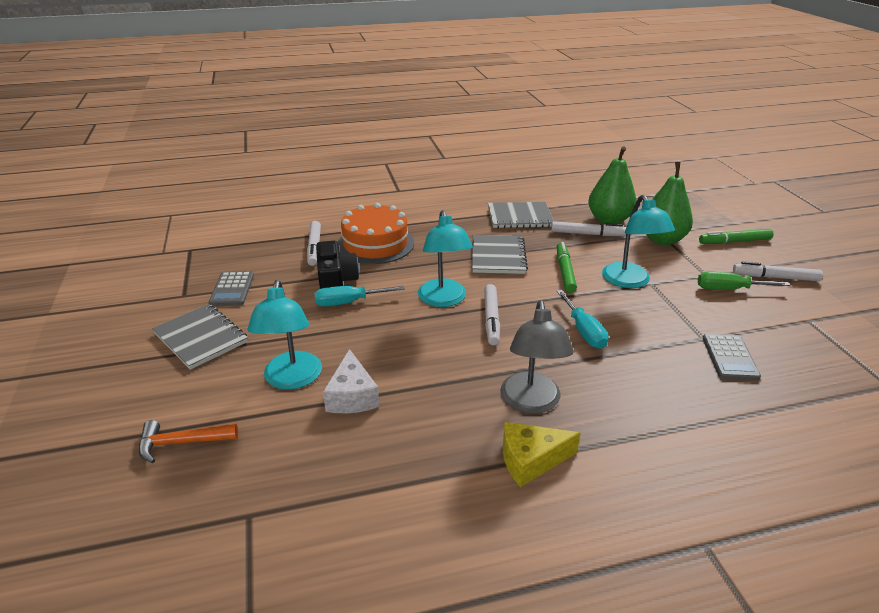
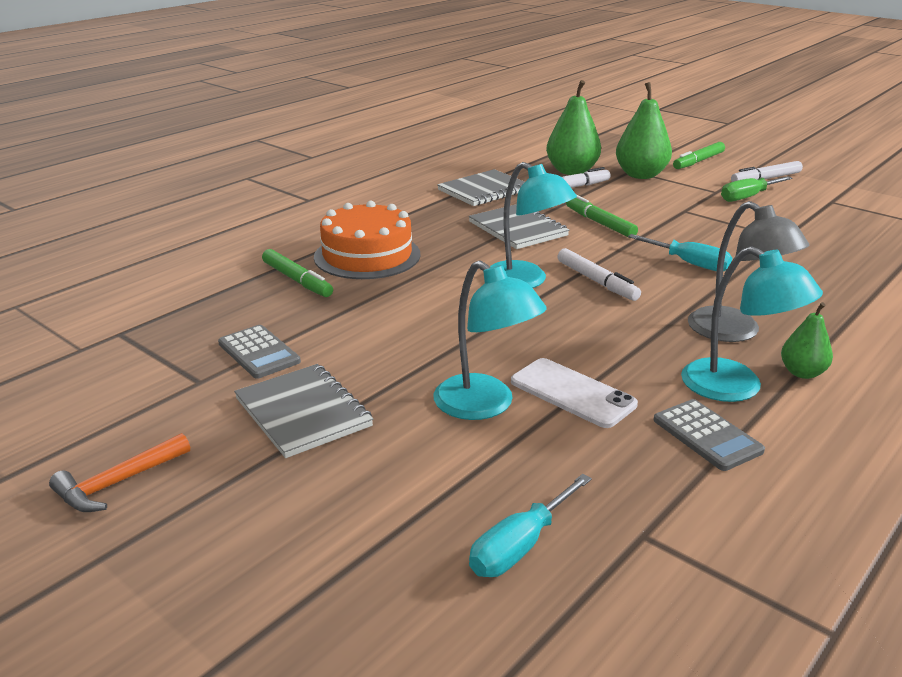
camera: 35 degrees left, 5 degrees down
orange hammer [139,420,238,463] -> orange hammer moved to [49,433,190,512]
grey notebook [152,304,248,370] -> grey notebook turned 45 degrees clockwise [234,364,373,458]
white marker [307,221,321,266] -> green marker [262,249,333,297]
turquoise screwdriver [314,286,405,307] -> turquoise screwdriver moved to [469,474,592,577]
black camera [316,241,359,289] -> none
white cheese [323,349,380,413] -> white phone [511,358,638,428]
yellow cheese [503,422,581,487] -> green pear [781,302,833,379]
turquoise lamp [602,195,675,288] -> turquoise lamp moved to [681,246,823,402]
grey calculator [703,334,761,381] -> grey calculator moved to [654,399,765,471]

